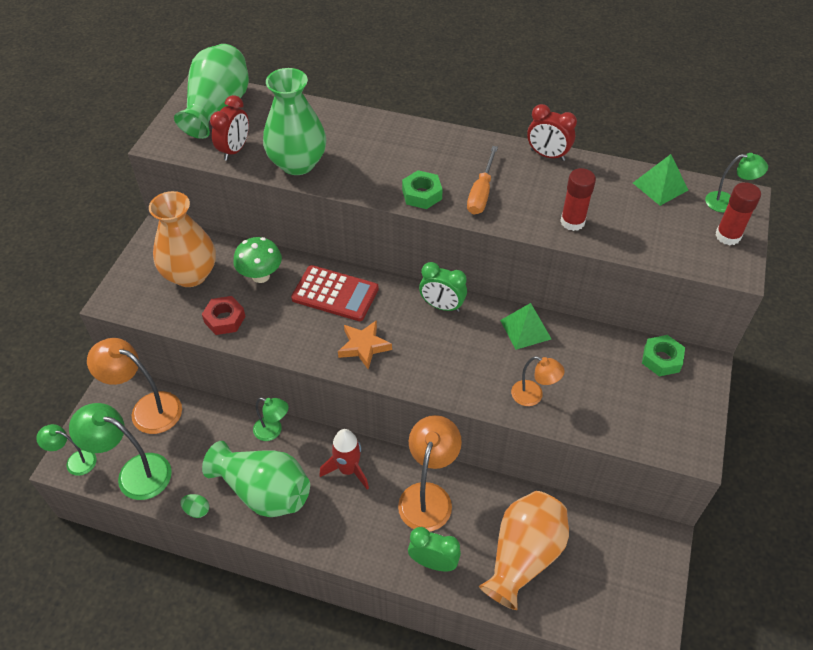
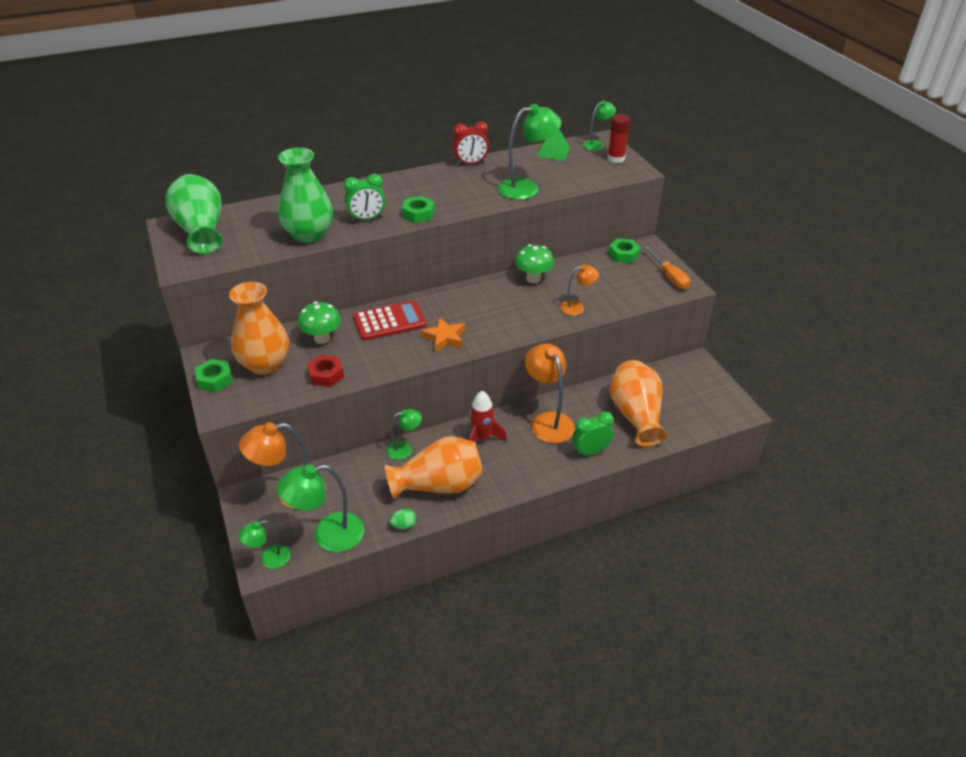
camera: 40 degrees left, 10 degrees down
green vase [202,441,310,517] -> orange vase [385,436,483,499]
red clock [210,95,249,161] -> none
green clock [419,262,467,312] -> green clock moved to [344,174,385,222]
orange screwdriver [467,146,498,215] -> orange screwdriver moved to [644,246,690,289]
green pyramid [500,303,551,350] -> green mushroom [515,244,554,283]
red glue stick [560,168,596,231] -> green lamp [497,104,562,200]
none -> green nut [195,359,232,392]

